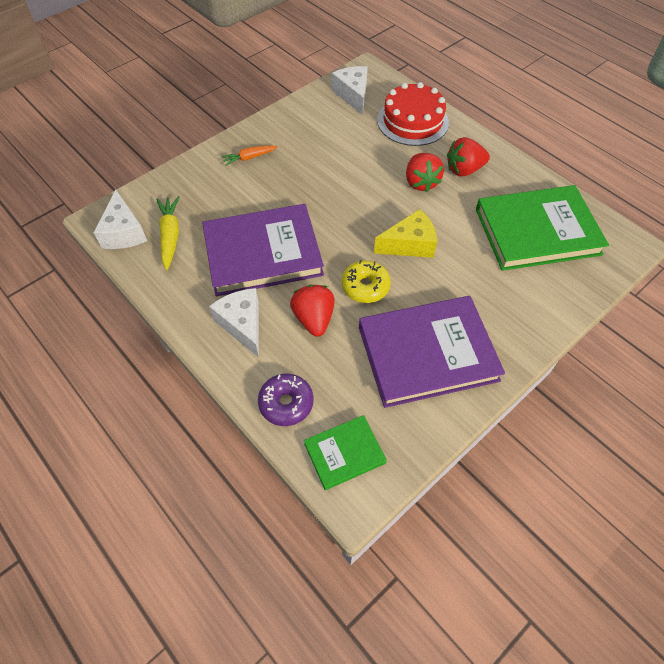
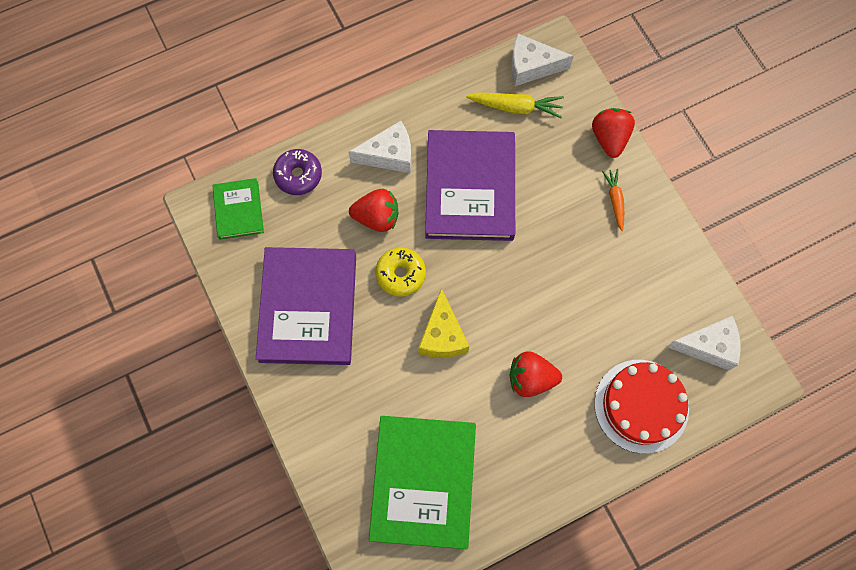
camera: 105 degrees right, 15 degrees up
red strawberry [447,137,490,176] -> red strawberry moved to [592,108,635,158]

